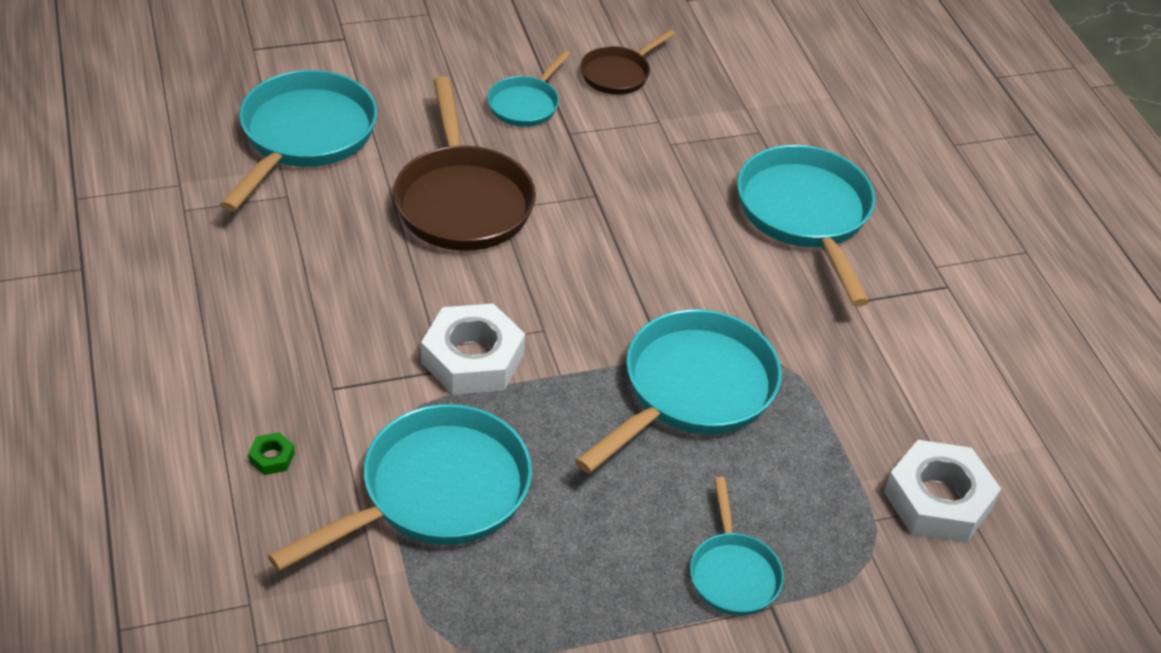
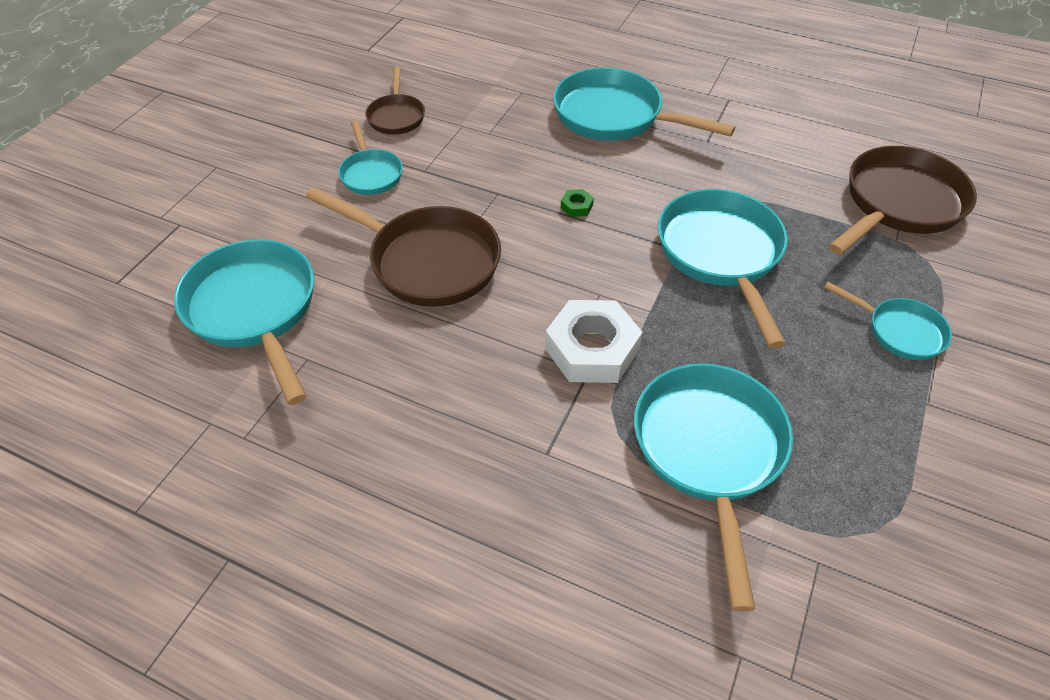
camera: 45 degrees left, 5 degrees up
green nut [248,432,295,475] -> green nut moved to [561,189,594,217]
white nut [884,440,1001,543] -> brown pan [828,146,977,255]

